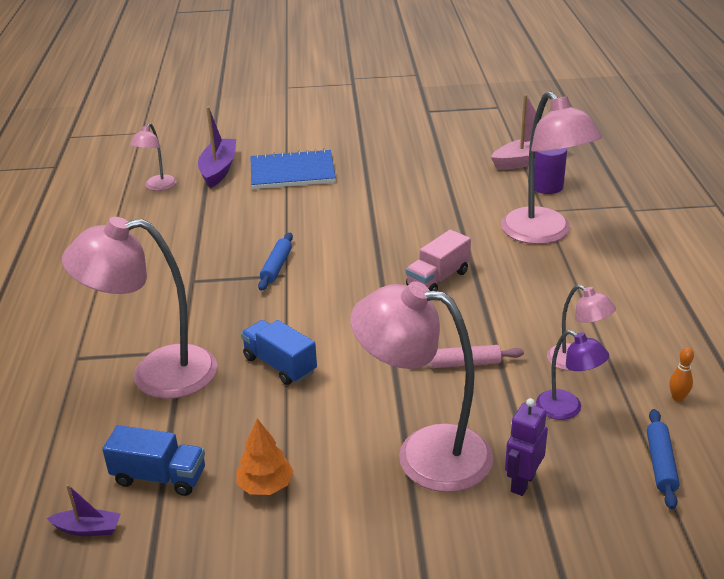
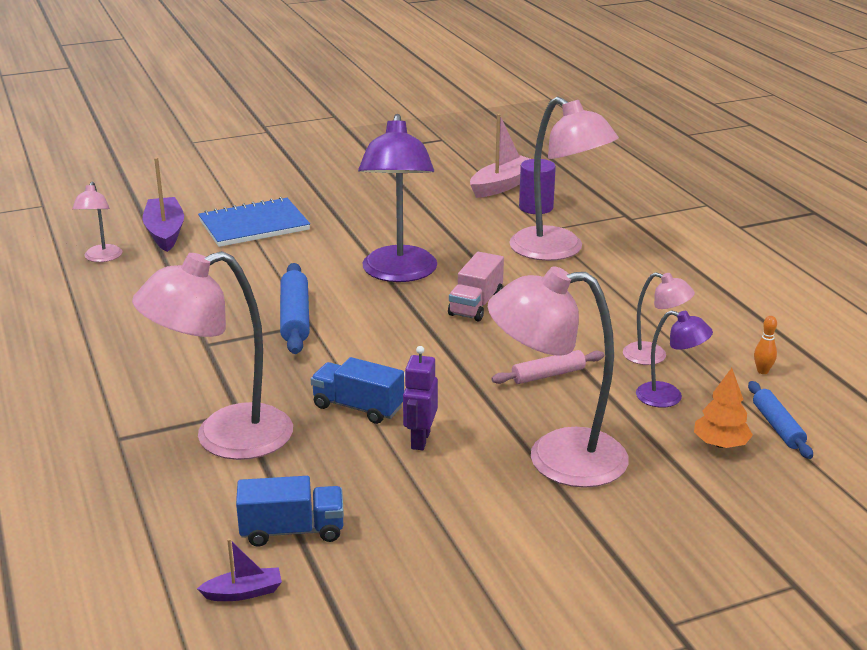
camera: 20 degrees left, 5 degrees down
orange tree [236,419,294,495] -> orange tree moved to [694,368,753,448]
blue rolling pin [258,233,293,291] -> blue rolling pin [280,263,310,354], size x1.53
purple robot [505,398,548,496] -> purple robot moved to [403,346,438,450]
none -> purple lamp [358,114,437,282]

